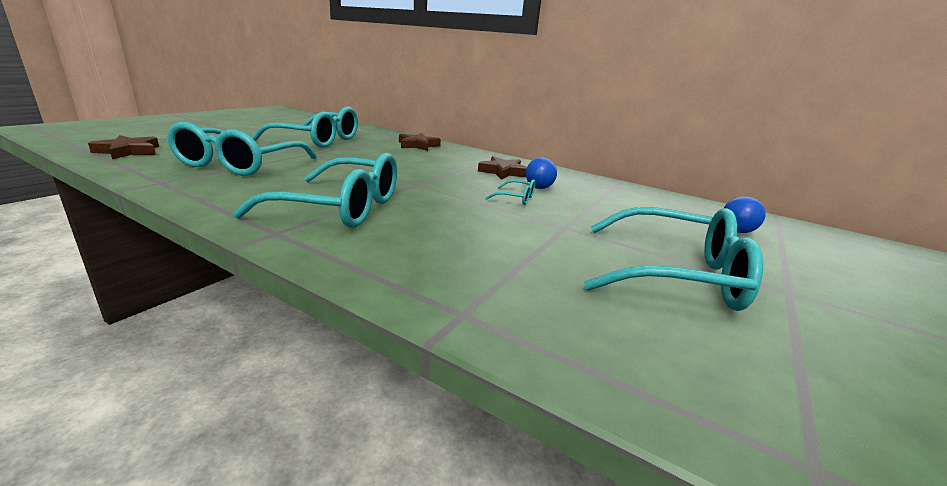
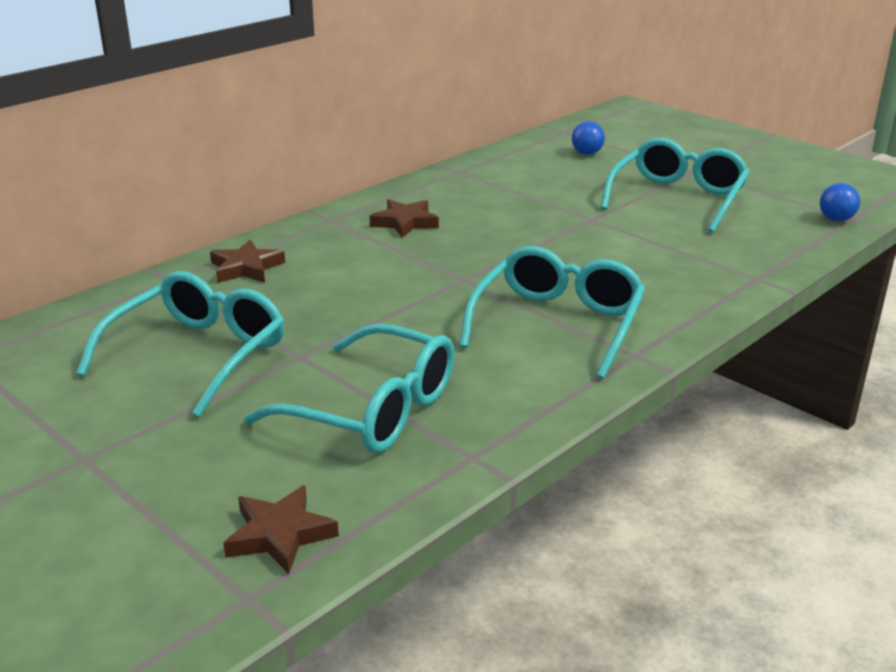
camera: 75 degrees left, 5 degrees up
turquoise glasses [485,179,535,205] -> none
blue ball [526,157,557,189] -> blue ball moved to [820,183,860,221]

